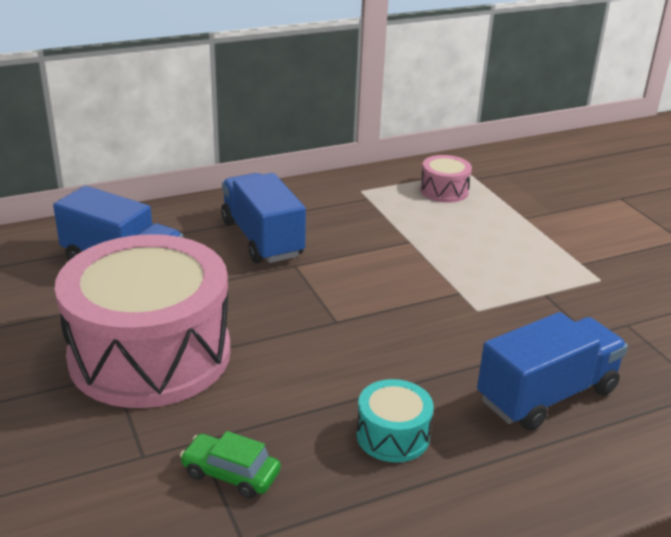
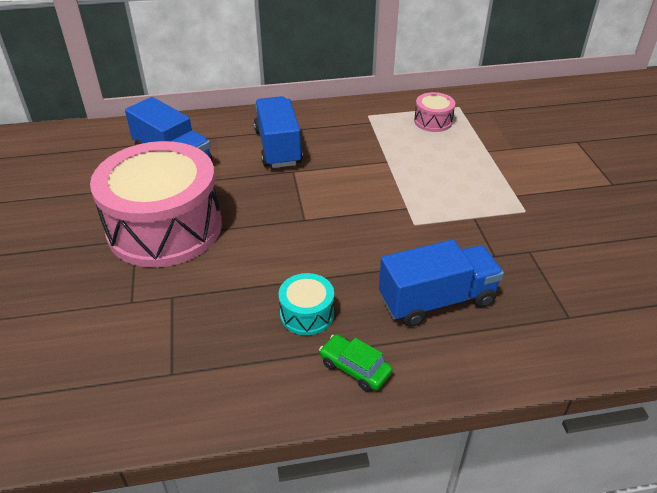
camera: 15 degrees right, 10 degrees up
green car [180,431,281,499] -> green car moved to [319,334,393,392]

